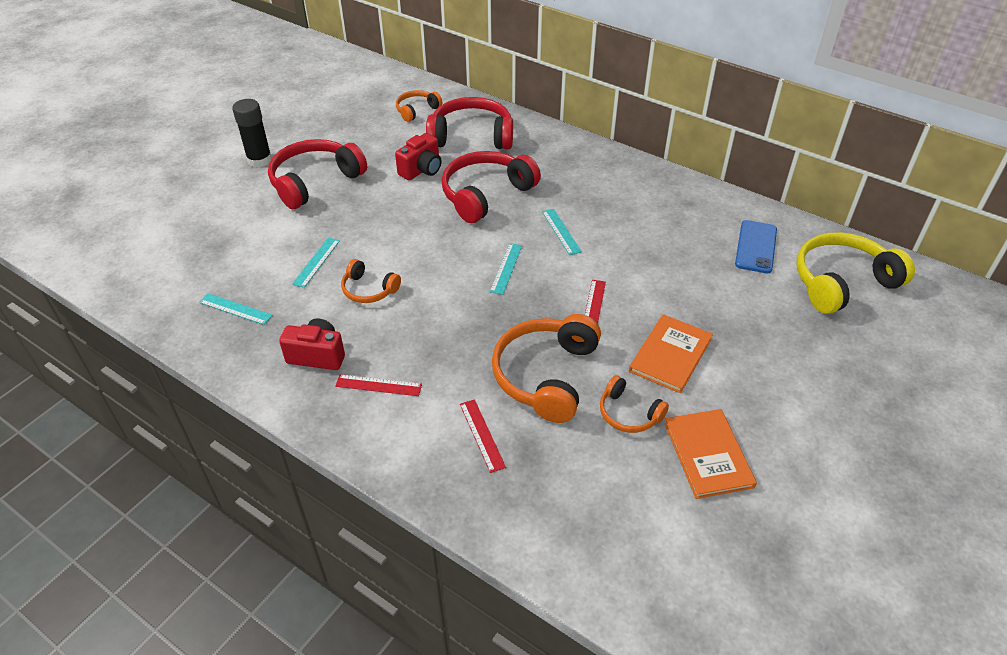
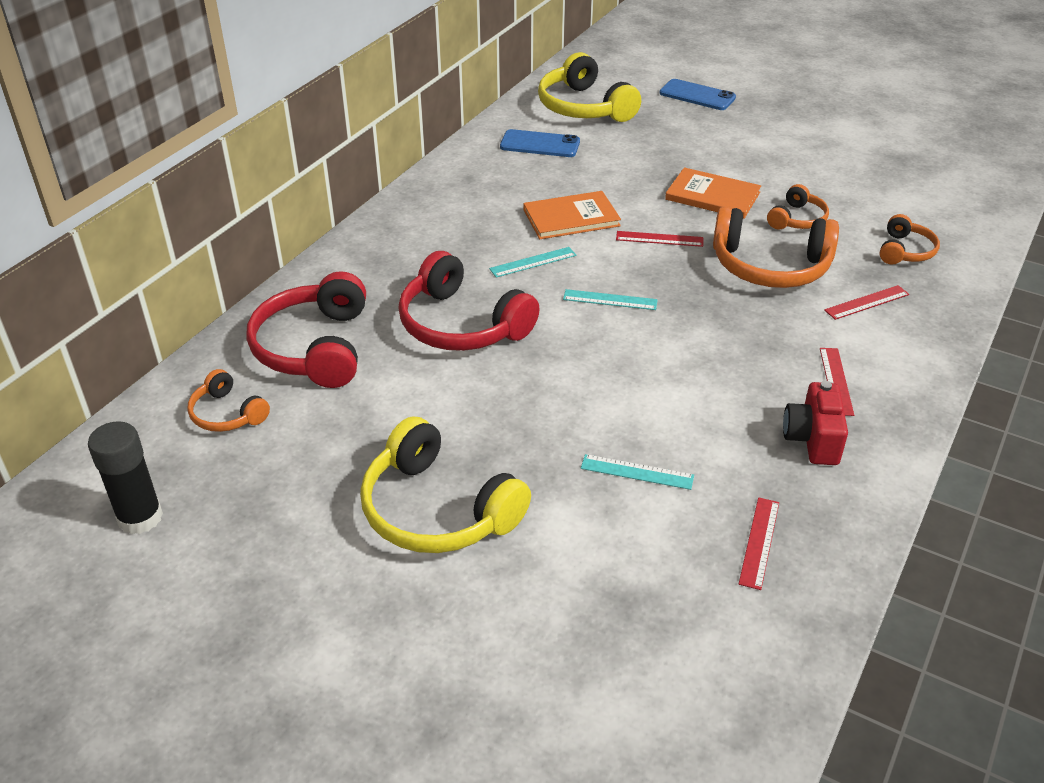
camera: 95 degrees left, 5 degrees down
turquoise ruler [199,293,273,325] -> red ruler [739,497,779,590]
black glue stick [232,99,272,167] -> black glue stick moved to [88,421,163,534]
red headphones [268,139,367,209] -> yellow headphones [360,416,531,553]
orange headphones [341,259,401,303] -> orange headphones moved to [879,214,940,265]
red camera [395,133,441,180] -> none
orange book [664,409,757,499] -> orange book moved to [524,191,621,239]
none -> blue phone [659,79,736,110]

